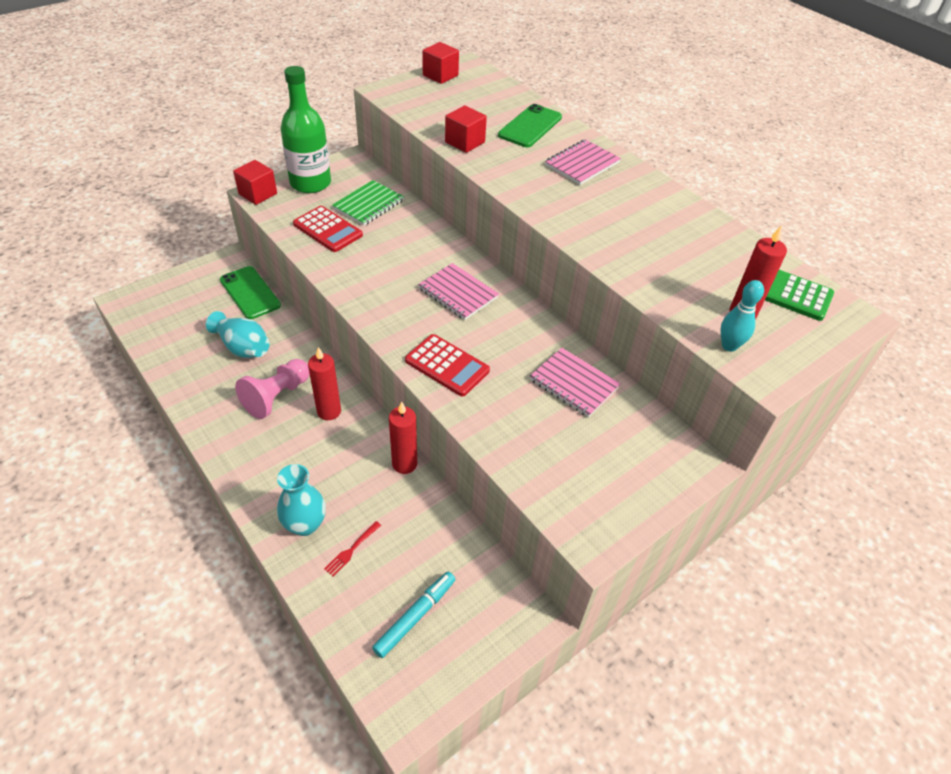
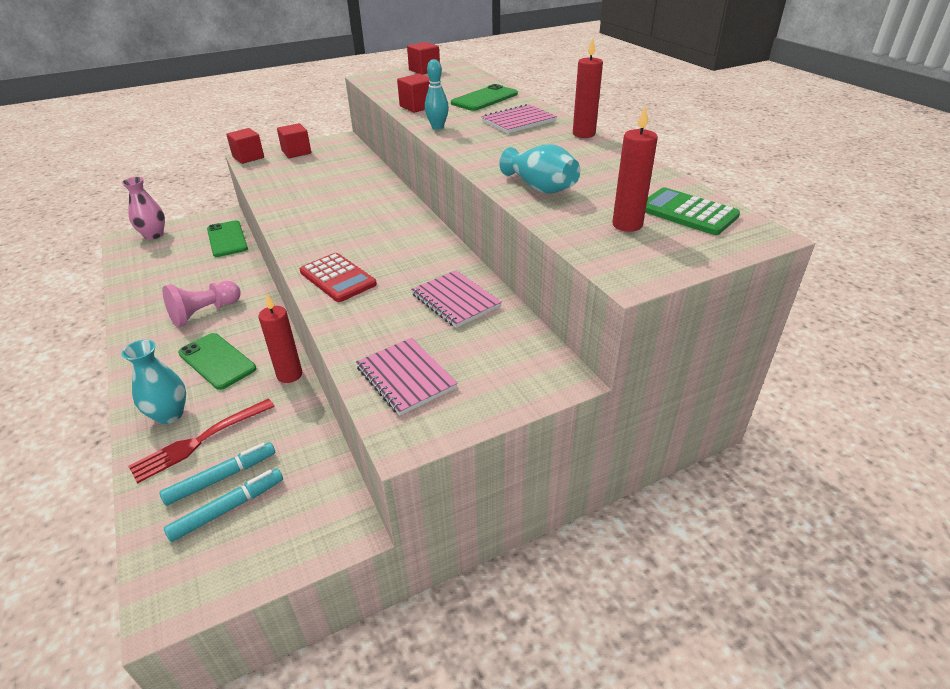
camera: 15 degrees right, 10 degrees down
turquoise vase [206,311,270,358] -> turquoise vase moved to [499,144,580,193]
green bottle [280,66,331,193] -> red cube [277,123,311,158]
red calculator [293,206,363,252] -> none
red candle [308,347,341,420] -> red candle moved to [573,38,603,138]
red fork [324,521,381,577] -> red fork [128,398,275,483], size x1.96
green notebook [332,180,404,226] -> none
pink notebook [418,263,499,320] -> pink notebook moved to [356,338,458,416]
turquoise bowling pin [720,280,764,352] -> turquoise bowling pin moved to [425,59,449,129]
none -> pink vase [122,177,165,240]
none -> turquoise marker [160,442,275,506]
none -> green phone [178,333,256,390]

